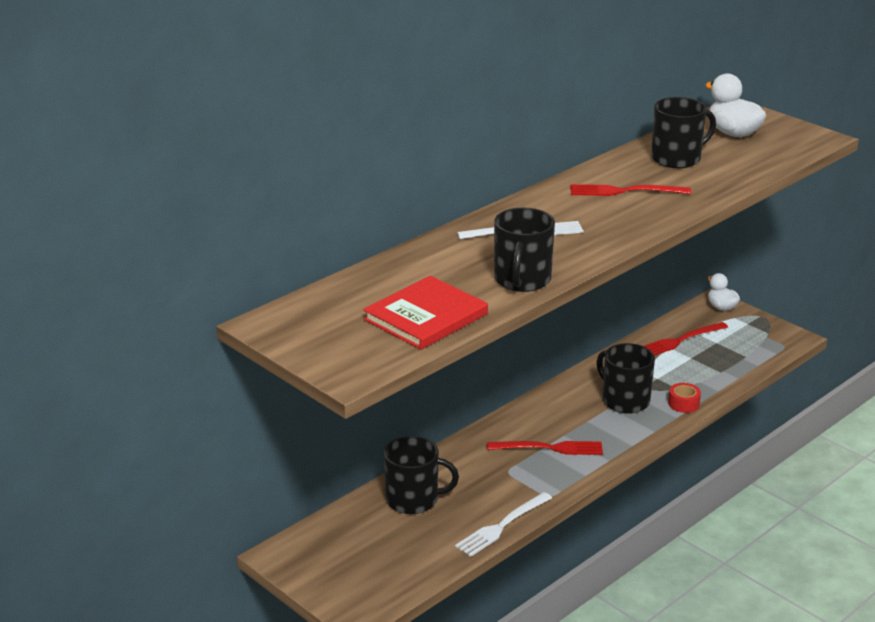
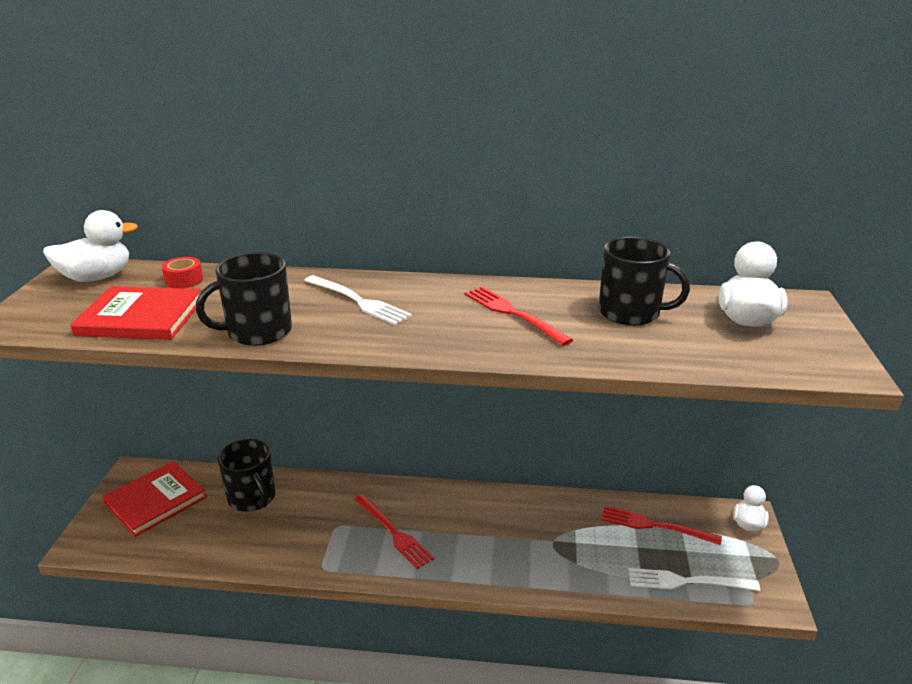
camera: 50 degrees right, 0 degrees up
white fork [455,492,552,557] -> white fork moved to [629,568,760,591]
black mug [597,343,655,414] -> none
red tape [668,383,701,413] -> red tape moved to [162,257,203,288]
none -> white duck [43,210,138,282]
none -> red book [102,461,207,537]

